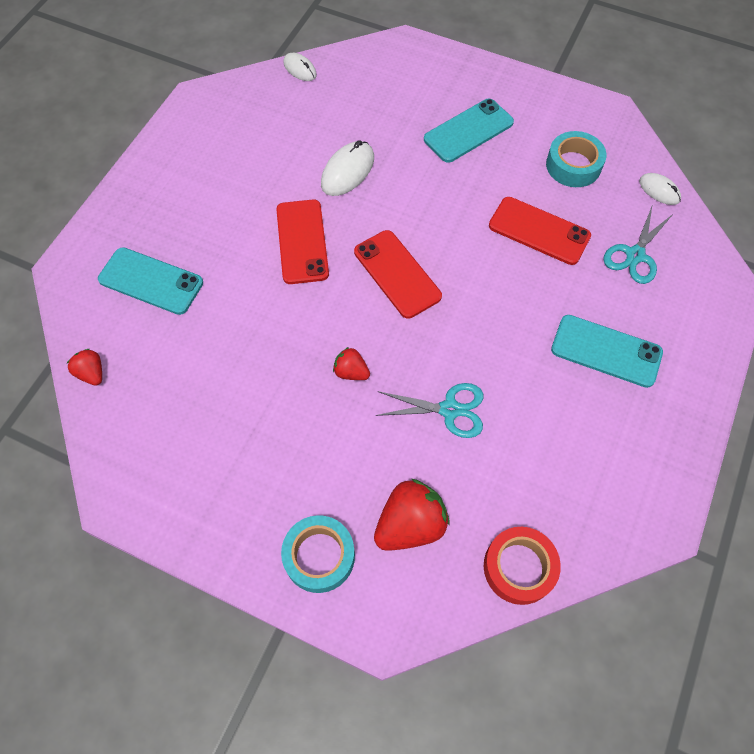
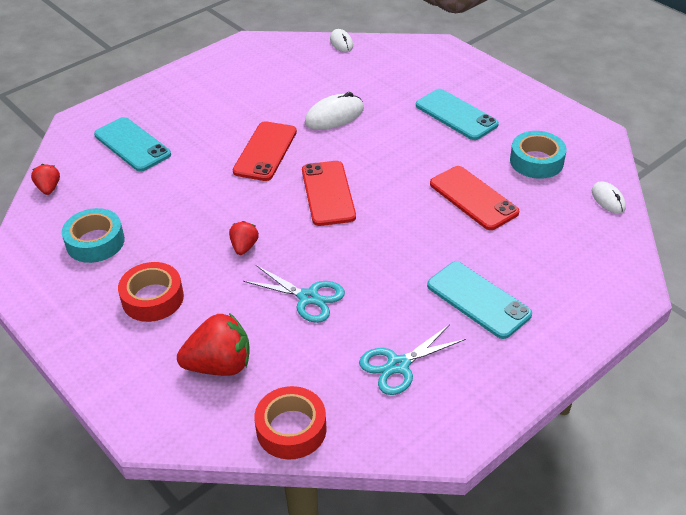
camera: 25 degrees right, 20 degrees down
turquoise tape [281,515,355,593] -> turquoise tape moved to [62,208,125,263]
red strawberry [333,347,370,380] -> red strawberry turned 45 degrees clockwise [229,221,259,255]
turquoise phone [424,99,514,163] -> turquoise phone turned 60 degrees clockwise [416,89,499,140]
turquoise scissors [603,204,673,284] -> turquoise scissors moved to [359,324,466,395]
none -> red tape [118,262,184,322]

